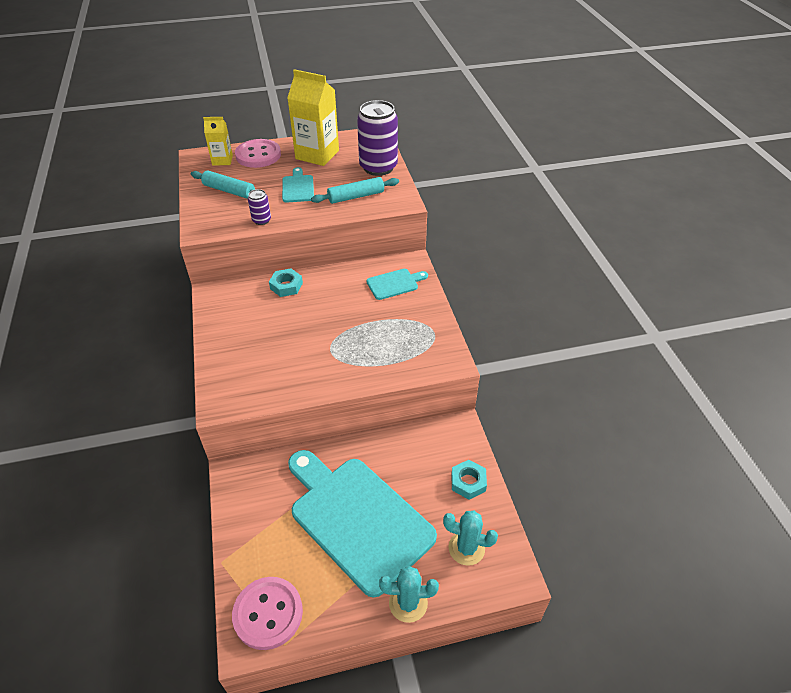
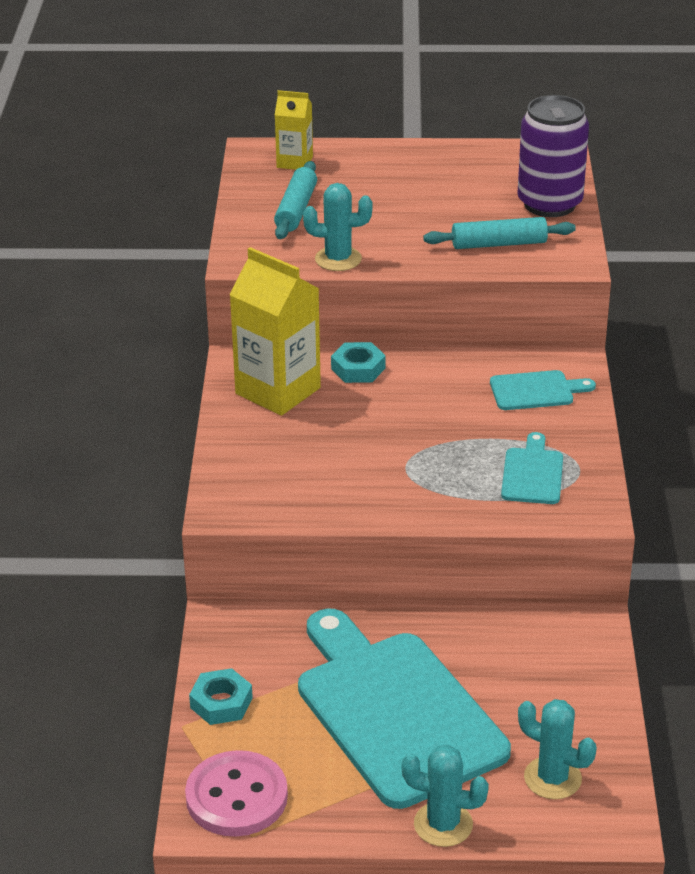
camera: 15 degrees right, 10 degrees down
turquoise rolling pin [191,170,267,199] -> turquoise rolling pin turned 60 degrees clockwise [274,161,317,239]
pink button [235,139,281,168] -> none
purple can [248,189,271,225] -> turquoise cactus [303,183,372,271]
turquoise cutting board [282,167,314,203] -> turquoise cutting board moved to [501,432,563,504]
yellow carton [287,69,339,166] -> yellow carton moved to [229,247,321,416]
turquoise nut [452,460,487,500] -> turquoise nut moved to [189,668,253,725]

